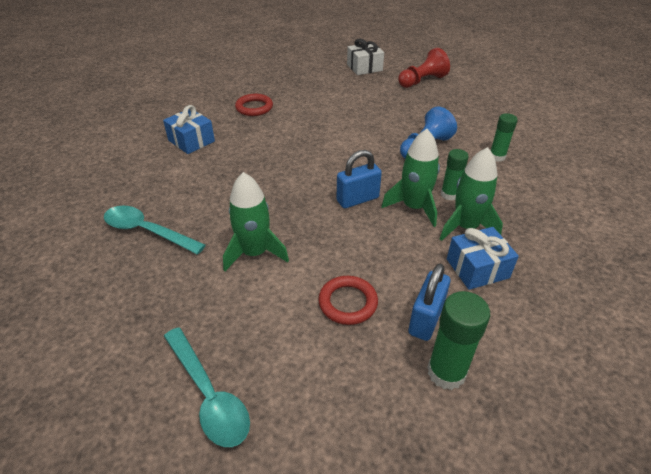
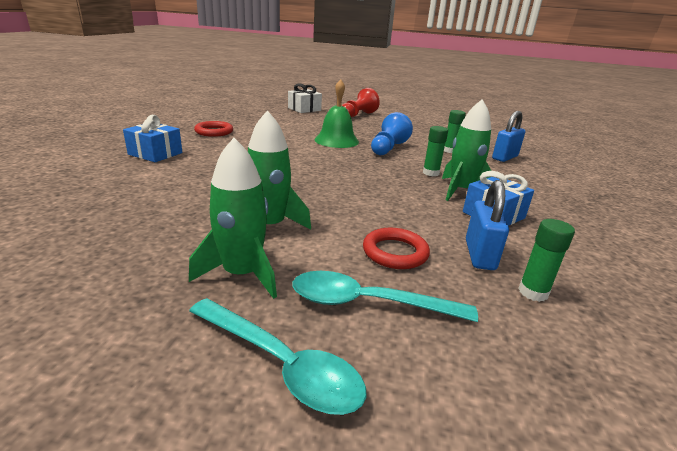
camera: 20 degrees left, 15 degrees down
turquoise spoon [104,206,206,254] -> turquoise spoon moved to [292,271,478,322]
blue padlock [337,150,382,208] -> blue padlock moved to [492,111,525,162]
green rocket [381,129,440,227] -> green rocket moved to [189,138,277,299]
green glue stick [427,291,490,390] -> green glue stick [518,219,575,302], size x0.66
none -> green bell [315,79,359,148]

